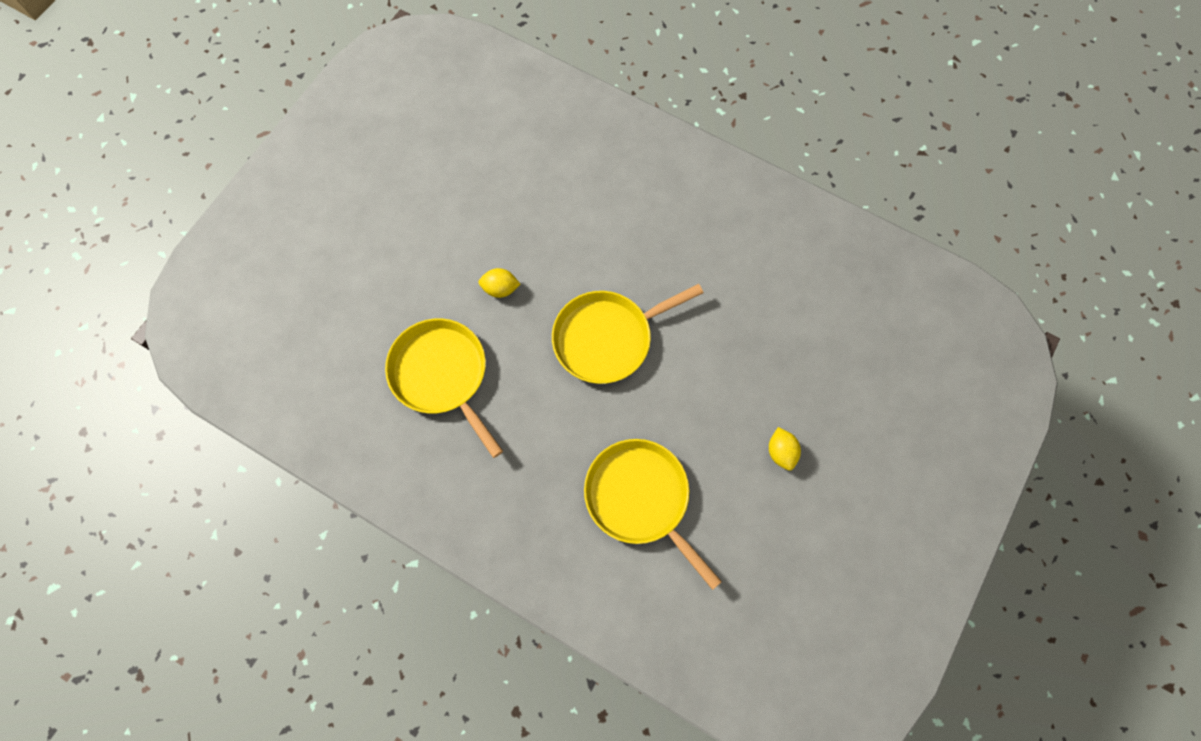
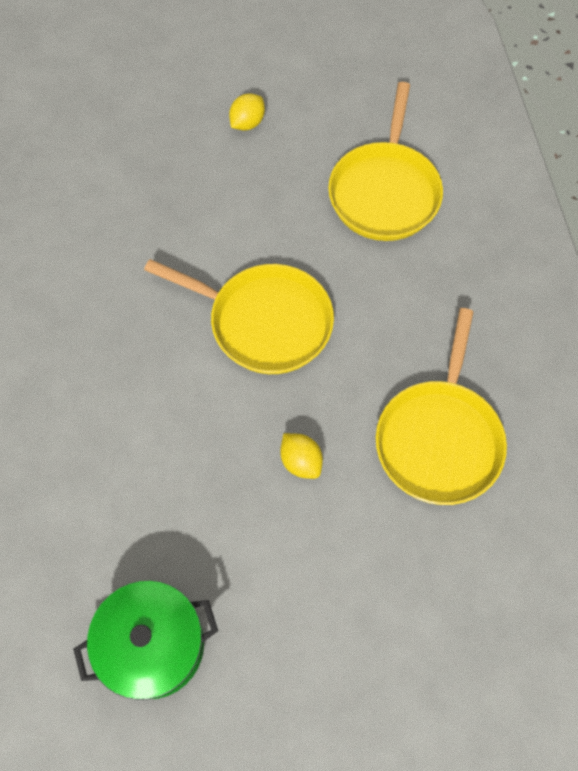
camera: 130 degrees left, 5 degrees down
none -> green pot [73,581,218,700]

